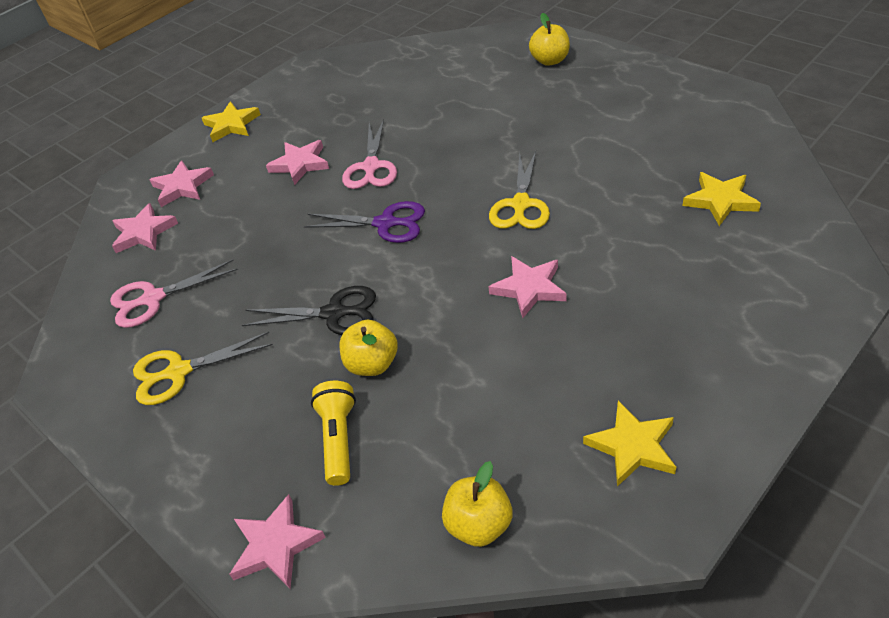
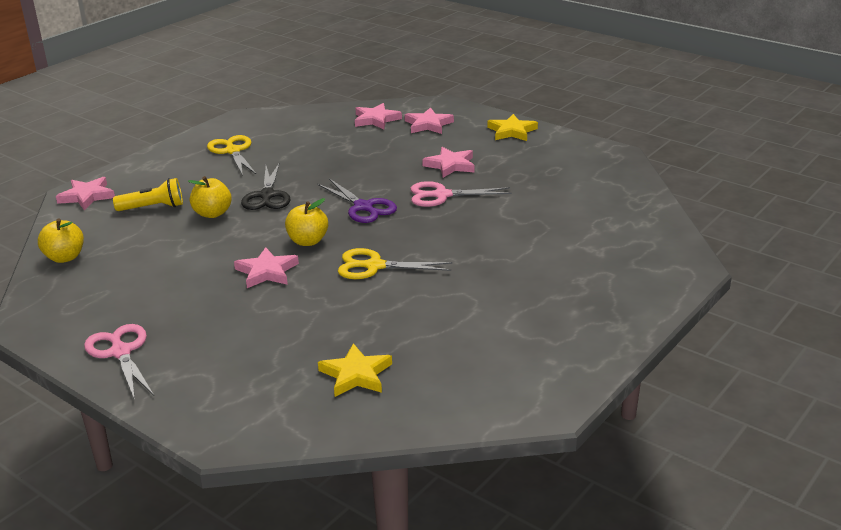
camera: 80 degrees right, 15 degrees down
pink scissors [110,259,238,328] -> pink scissors moved to [84,324,154,400]
purple scissors [303,201,425,243] -> purple scissors turned 45 degrees counterclockwise [318,179,397,223]
yellow apple [529,13,570,66] -> yellow apple moved to [285,198,328,246]
yellow star [583,401,676,487] -> none

